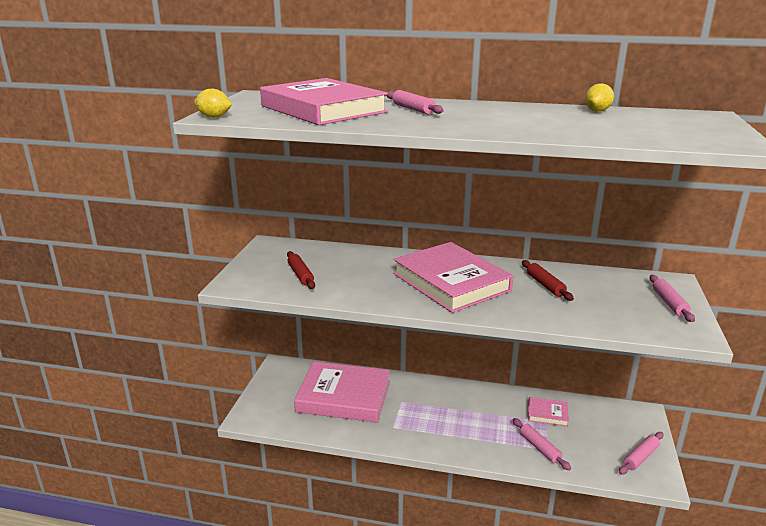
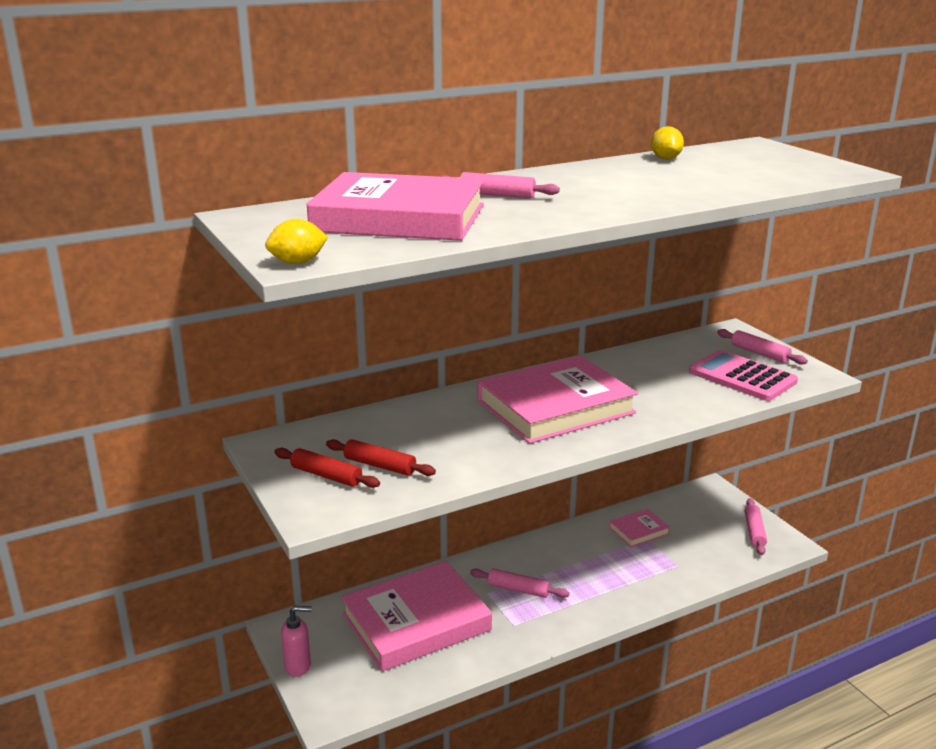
camera: 40 degrees left, 0 degrees up
pink book [393,242,513,313] -> pink book turned 45 degrees counterclockwise [478,355,638,444]
pink rolling pin [513,418,571,471] -> pink rolling pin moved to [470,568,569,598]
red rolling pin [522,260,574,301] -> red rolling pin moved to [274,448,380,488]
none -> pink soap dispenser [281,606,312,677]
none -> pink calculator [689,350,798,401]

